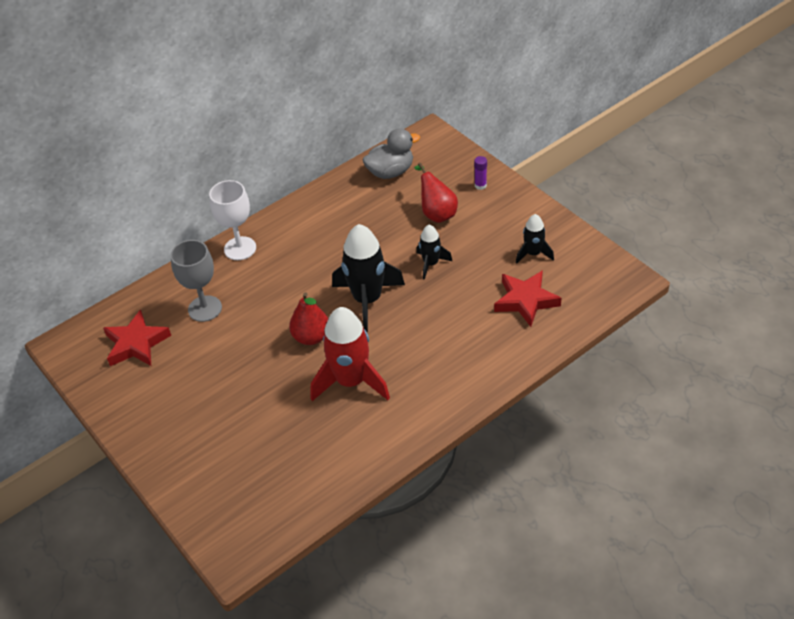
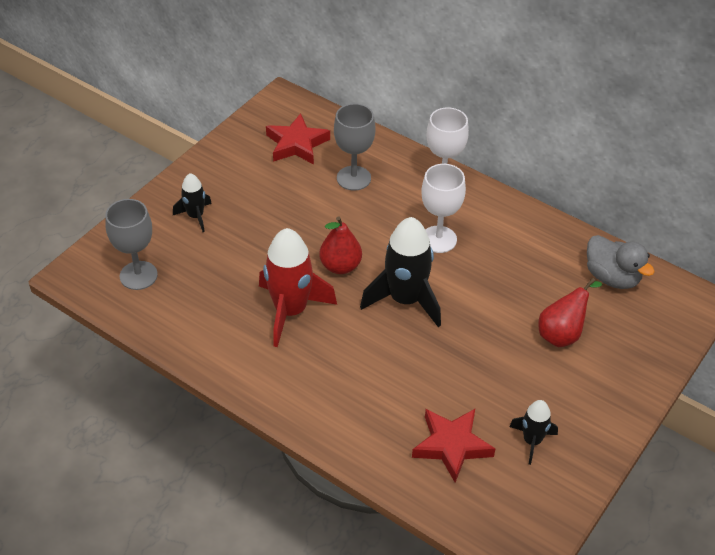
camera: 70 degrees right, 0 degrees up
black rocket [417,225,452,280] -> black rocket moved to [173,173,212,232]
purple glue stick [474,156,487,190] -> none
none -> grey goblet [105,199,158,290]
none -> white goblet [421,164,466,253]

